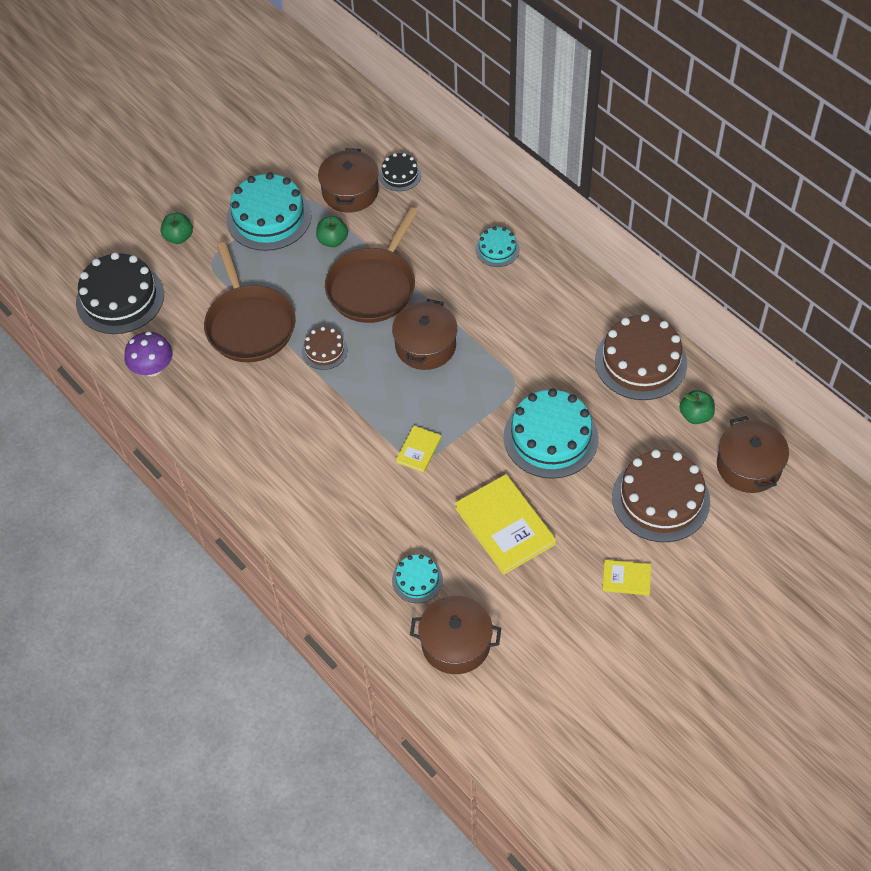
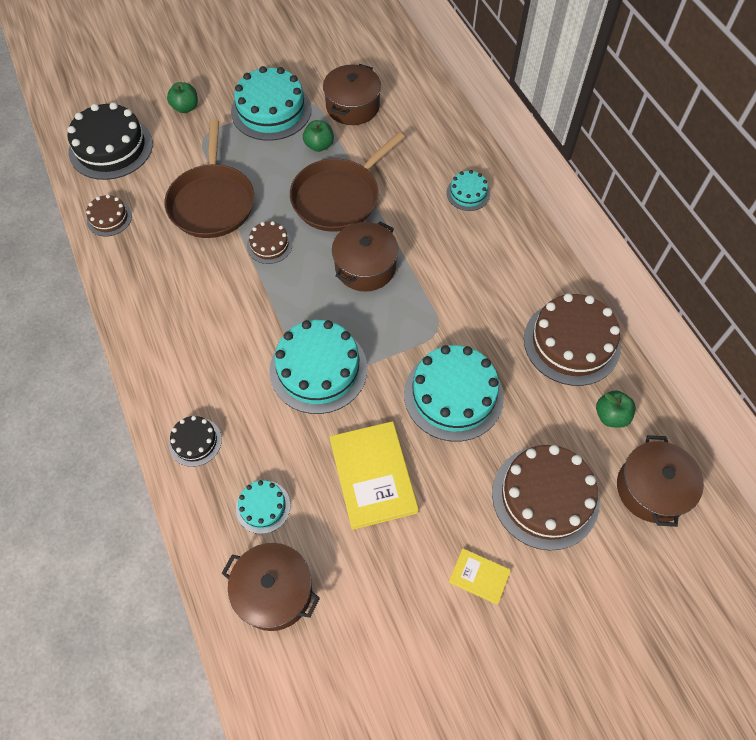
camera: 15 degrees right, 5 degrees up
purple mushroom [124,331,173,376] -> brown cake [86,195,132,236]
black cake [379,153,421,191] -> black cake moved to [169,416,222,467]
yellow book [396,426,442,473] -> turquoise cake [269,320,367,414]

